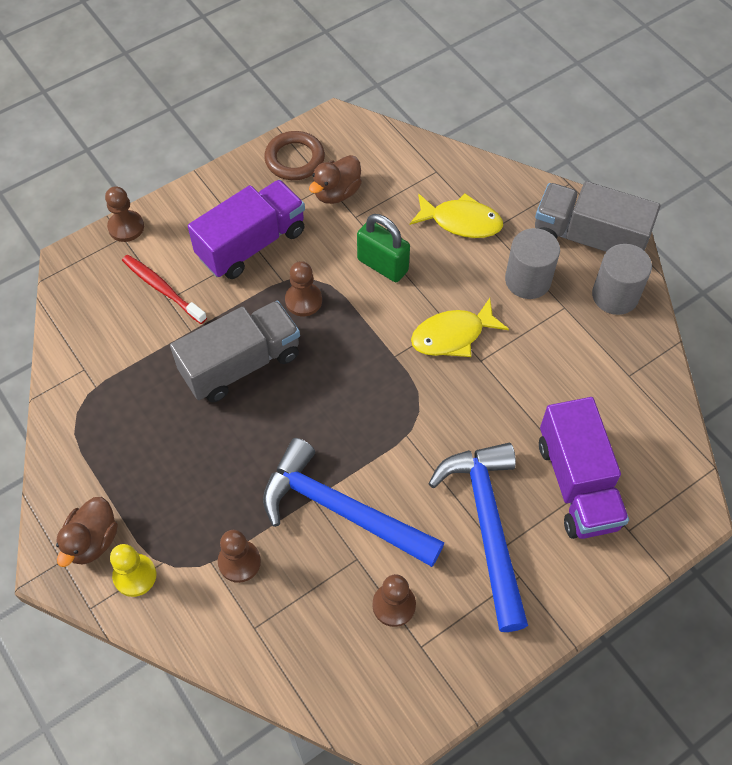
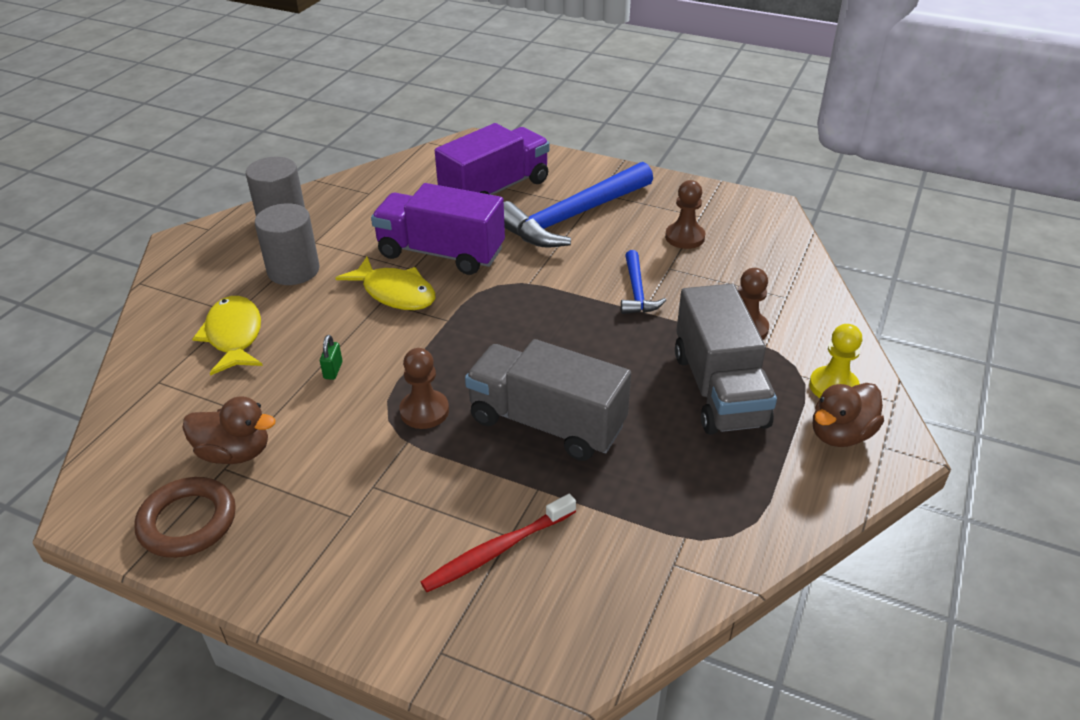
camera: 120 degrees left, 20 degrees down
brown duck [56,497,118,567] -> brown duck turned 150 degrees clockwise [813,383,884,447]
brown pawn [105,186,144,242] -> none
red toothbrush [122,255,207,324] -> red toothbrush turned 45 degrees clockwise [421,494,576,592]
purple truck [188,180,305,279] -> purple truck moved to [371,183,505,275]
blue hammer [263,438,444,567] -> blue hammer [621,250,666,314], size x0.49
green padlock [357,214,410,282] -> green padlock [320,335,342,380], size x0.44
grey truck [535,181,660,252] -> grey truck moved to [675,284,777,435]

